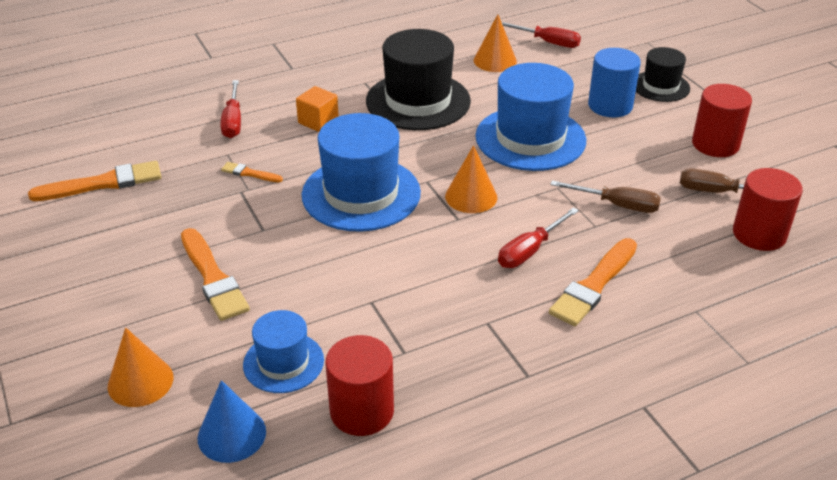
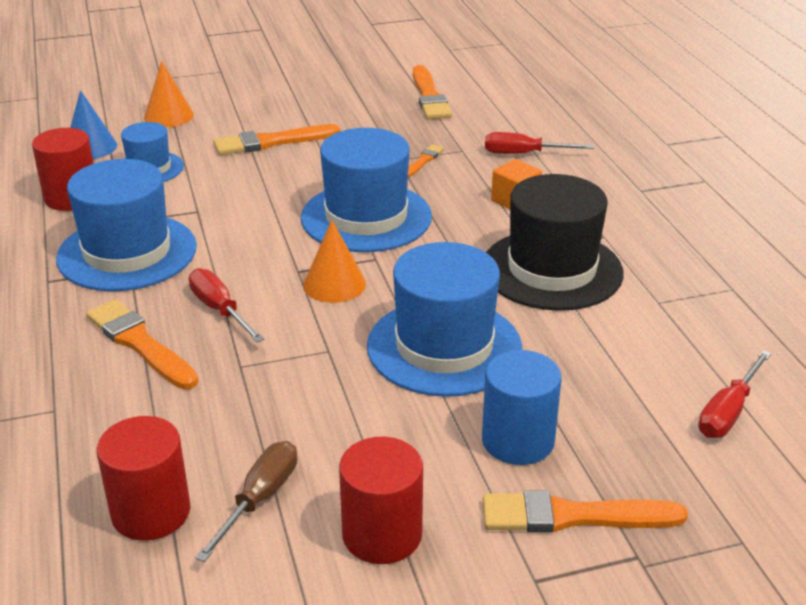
camera: 100 degrees right, 5 degrees down
orange cone [474,14,517,72] -> none
brown screwdriver [550,180,661,213] -> none
black hat [636,47,690,102] -> orange brush [483,491,688,533]
none -> blue hat [56,159,197,291]

